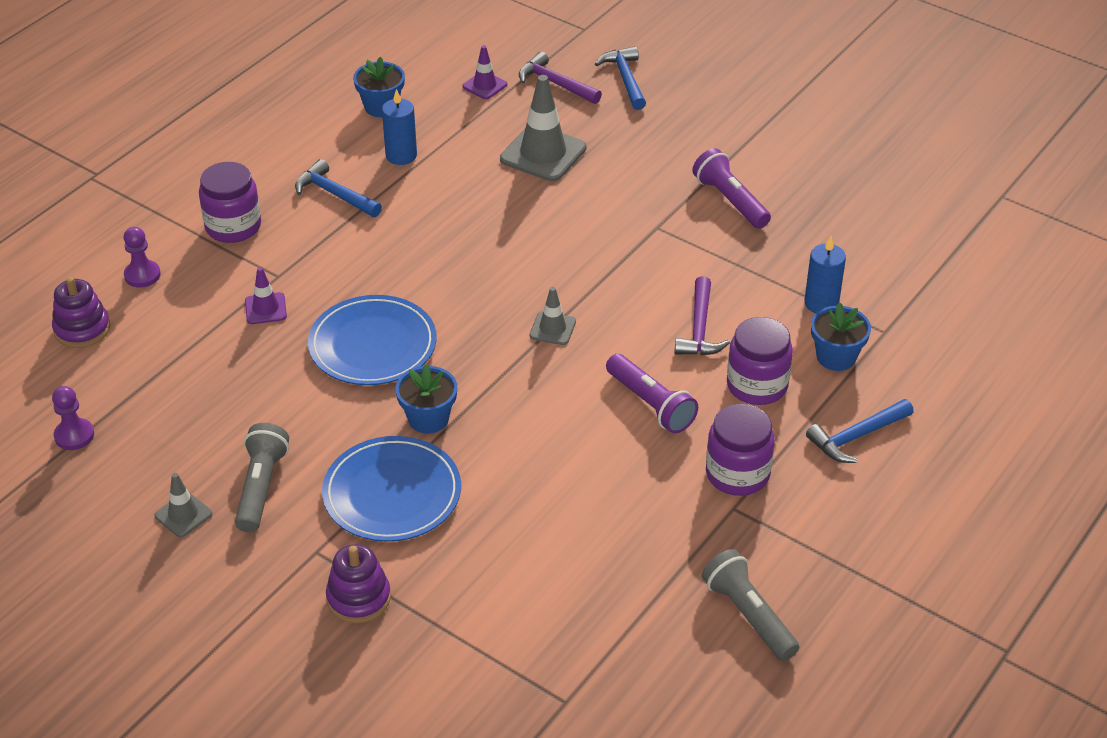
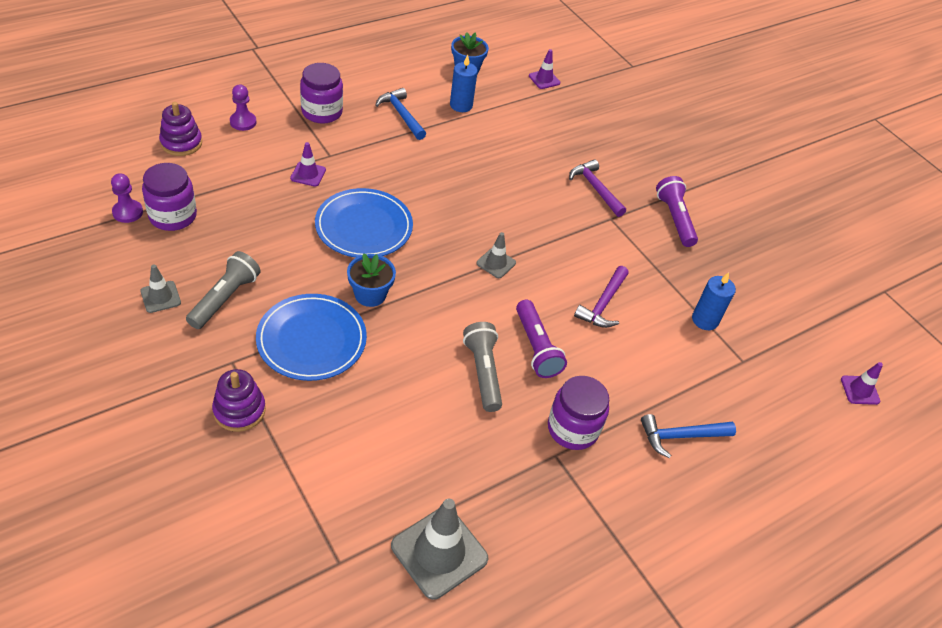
camera: 15 degrees right, 5 degrees up
grey traffic cone [500,75,586,181] -> grey traffic cone moved to [391,499,488,600]
purple hammer [519,52,602,104] -> purple hammer moved to [569,159,626,217]
blue hammer [595,46,646,110] -> none
grey flashlight [702,549,799,661] -> grey flashlight moved to [463,322,502,412]
purple jar [727,317,793,405] -> purple jar moved to [142,163,197,231]
blue flower pot [811,302,871,371] -> none
none -> purple traffic cone [841,362,883,405]

